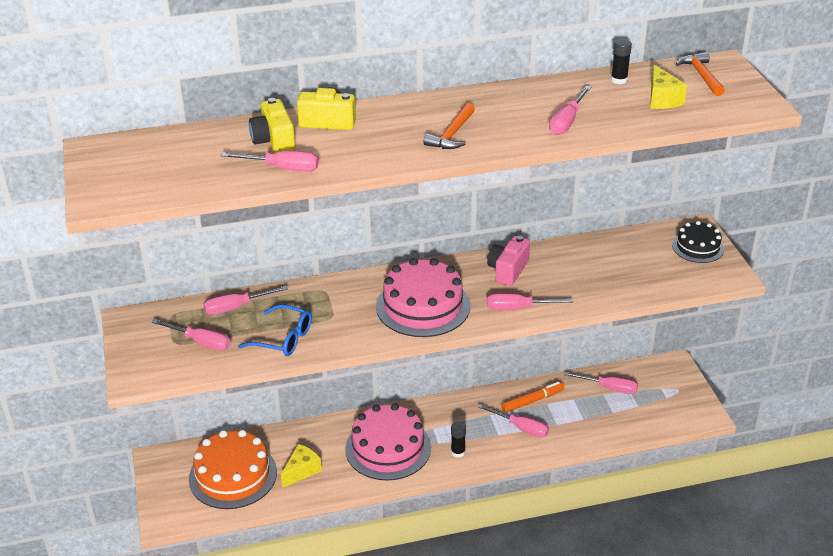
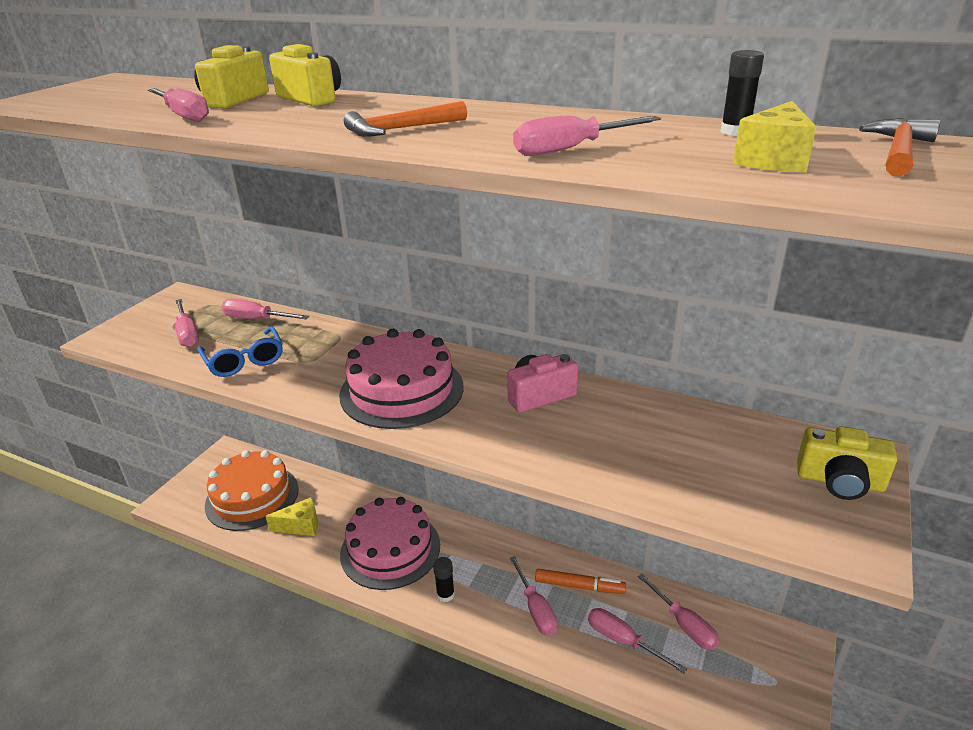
camera: 40 degrees right, 5 degrees down
pink screwdriver [487,293,573,310] -> pink screwdriver moved to [588,608,687,673]
black cake [672,221,724,263] -> yellow camera [797,426,897,500]

